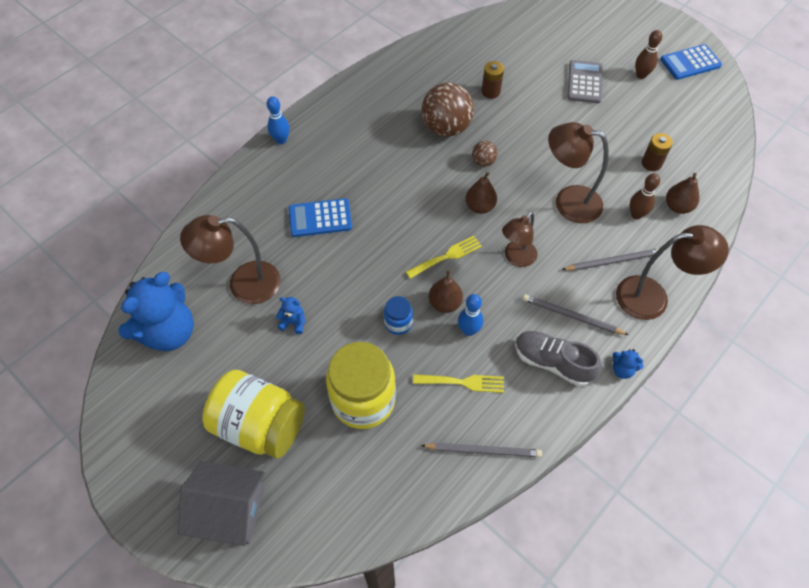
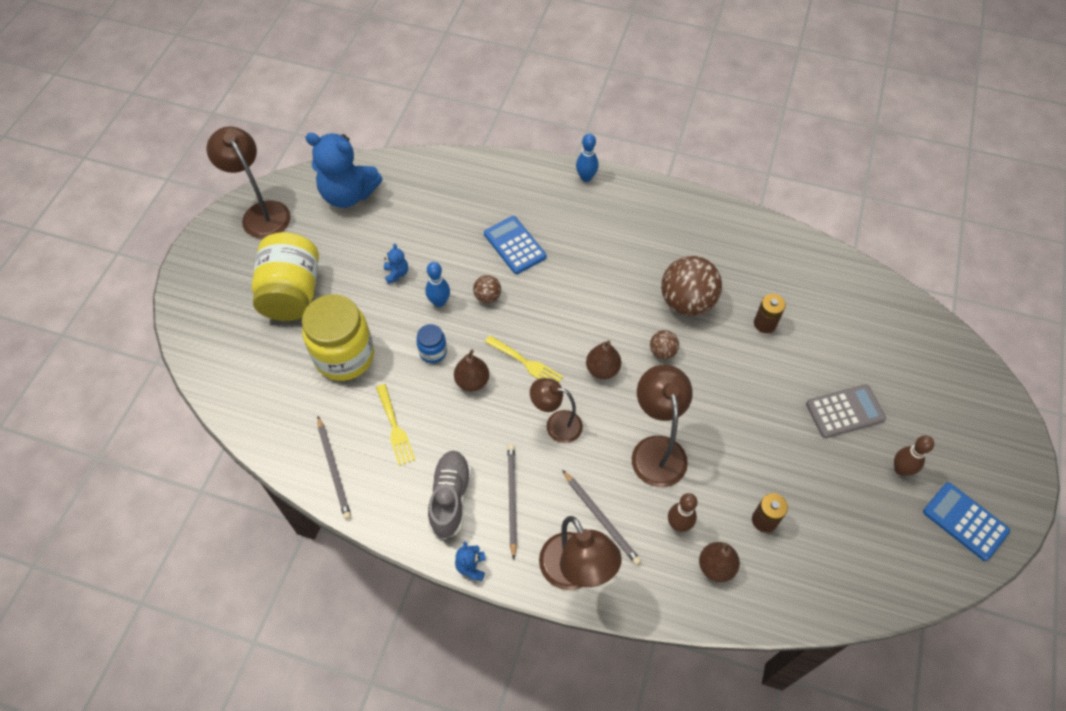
camera: 65 degrees right, 0 degrees up
grey house [178,461,265,546] -> none
brown lamp [180,215,281,304] -> brown lamp moved to [207,126,291,239]
blue bowling pin [458,294,483,336] -> blue bowling pin moved to [425,262,450,307]
none -> brown ball [473,275,501,303]

